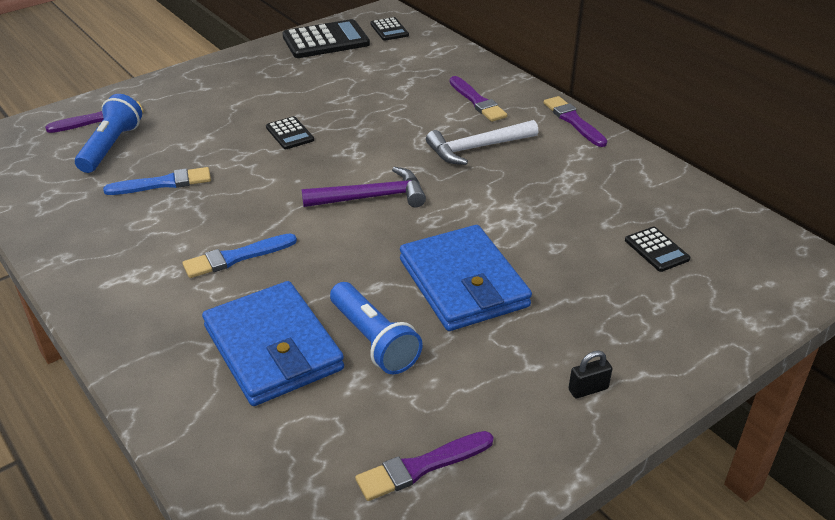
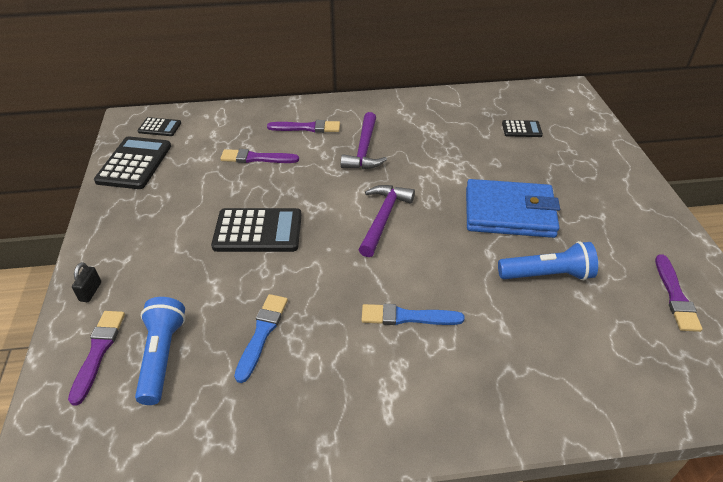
camera: 60 degrees left, 5 degrees up
blue flashlight [75,94,142,173] -> blue flashlight turned 45 degrees clockwise [135,297,185,405]
blue brush [182,233,297,278] -> blue brush turned 90 degrees clockwise [362,304,465,325]
blue wallet [202,281,344,406] -> none
black calculator [266,116,314,149] -> black calculator [211,208,302,252], size x1.87
white hammer [426,120,538,165] -> purple hammer [341,112,387,169]
purple brush [544,96,607,147] -> purple brush moved to [220,149,299,163]
black padlock [569,351,612,398] -> black padlock moved to [72,262,101,302]

